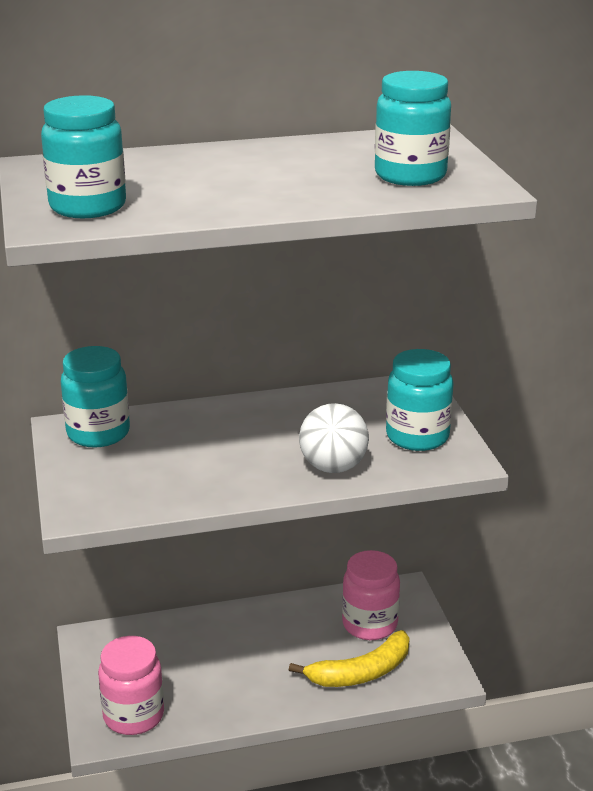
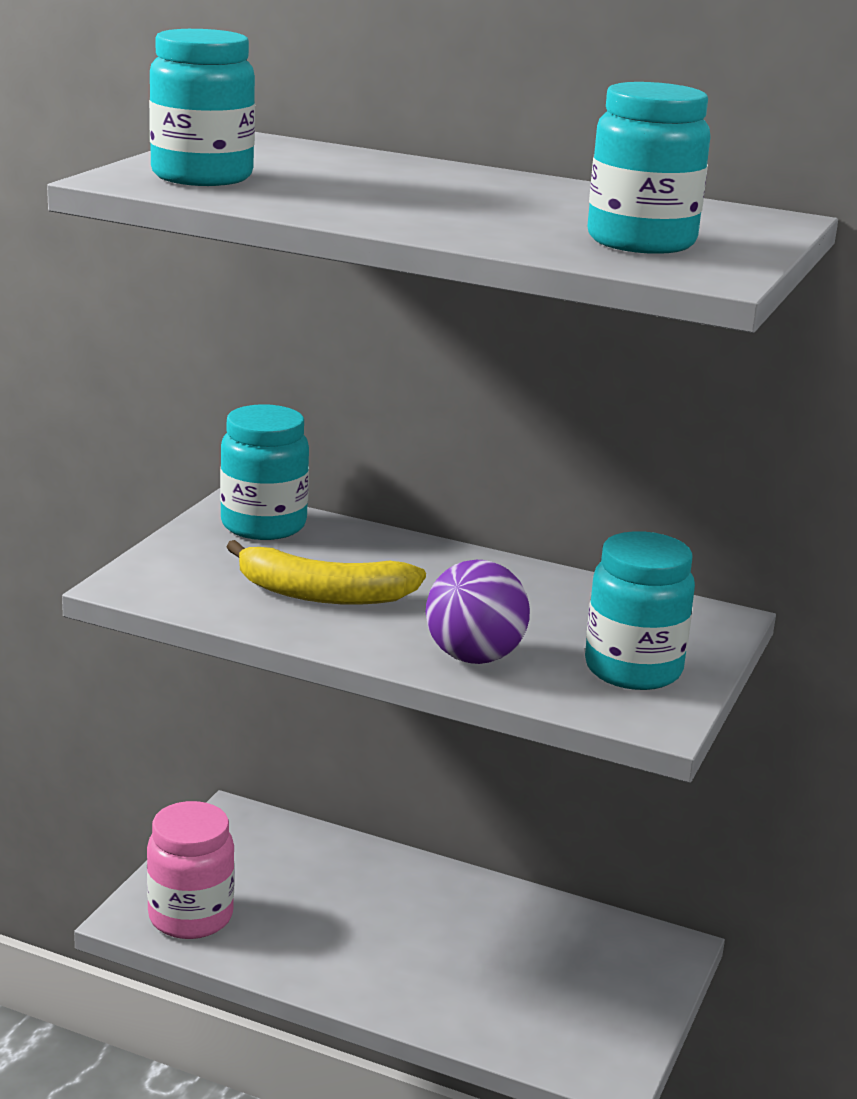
camera: 35 degrees right, 5 degrees down
yellow banana [289,630,410,687] -> yellow banana moved to [227,540,426,605]
white ball [299,403,369,473] -> purple ball [425,560,530,664]
pink jar [342,550,400,640] -> none

